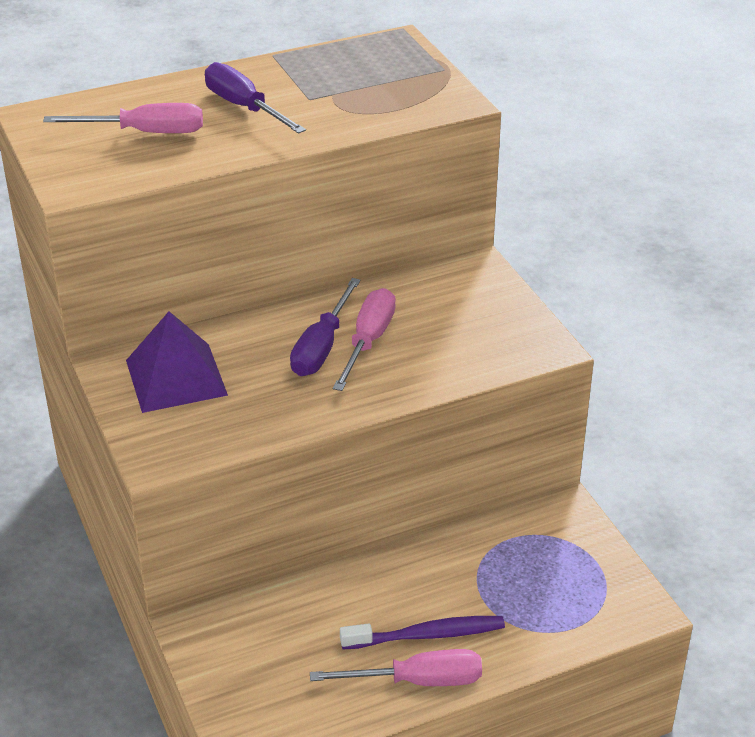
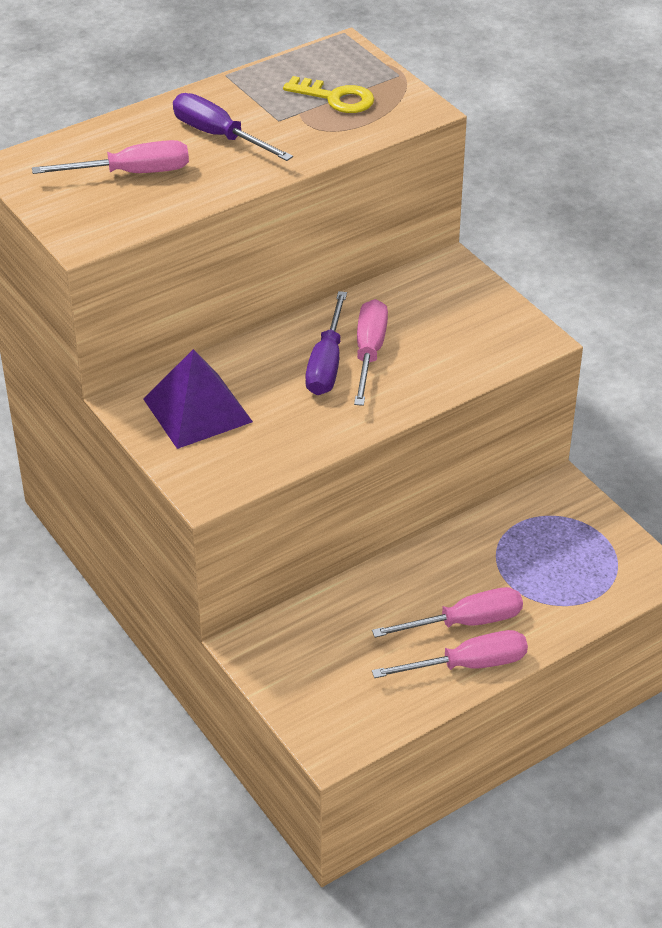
camera: 10 degrees left, 5 degrees up
purple toothbrush [340,616,505,649] -> pink screwdriver [372,587,523,638]
none -> yellow key [283,76,374,113]

